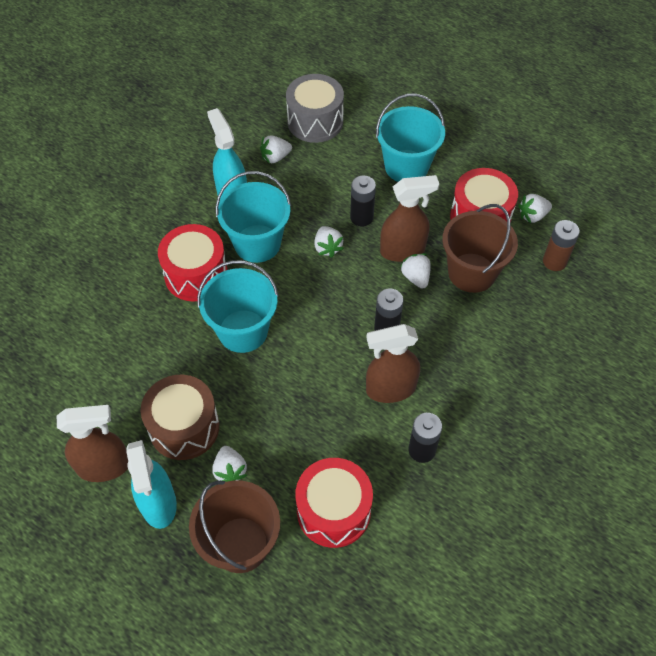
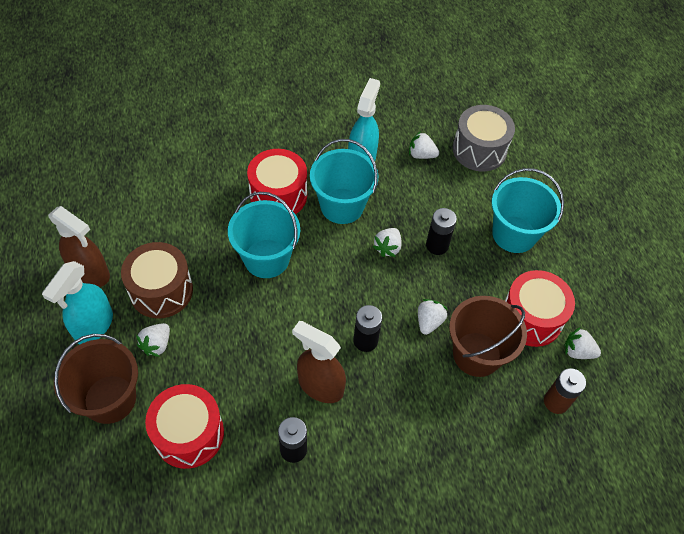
camera: 40 degrees right, 0 degrees up
brown spray bottle [380,175,439,262] -> none

